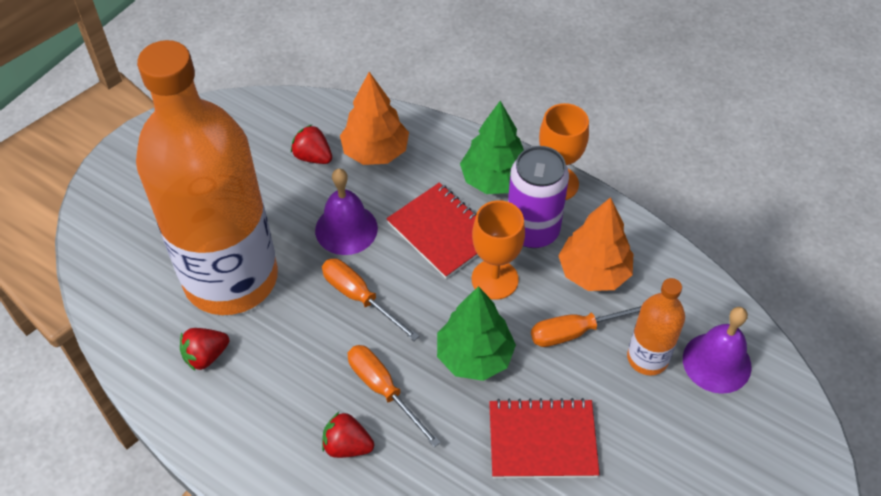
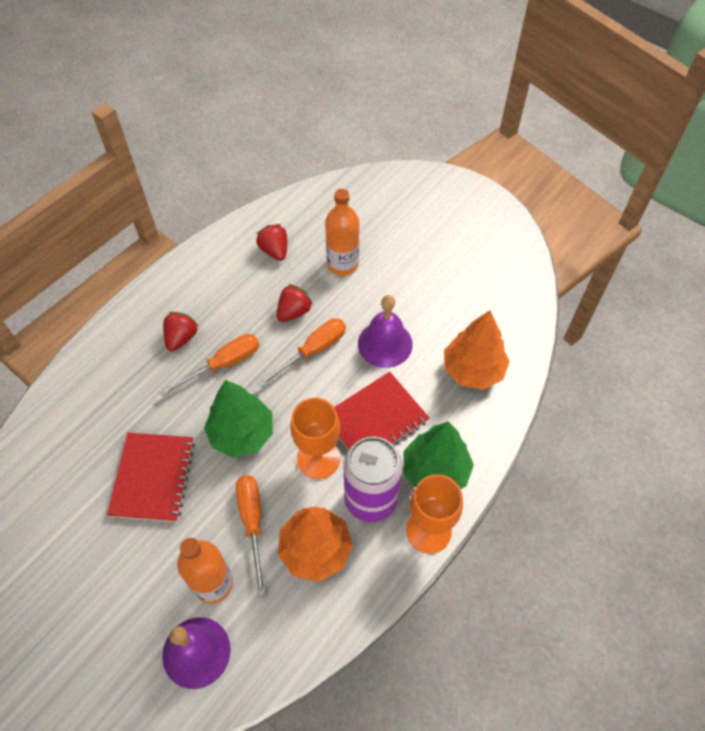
camera: 95 degrees right, 5 degrees up
orange bottle [136,40,278,315] -> orange bottle [325,189,359,276], size x0.42
red strawberry [291,125,332,164] -> red strawberry moved to [276,284,313,322]

